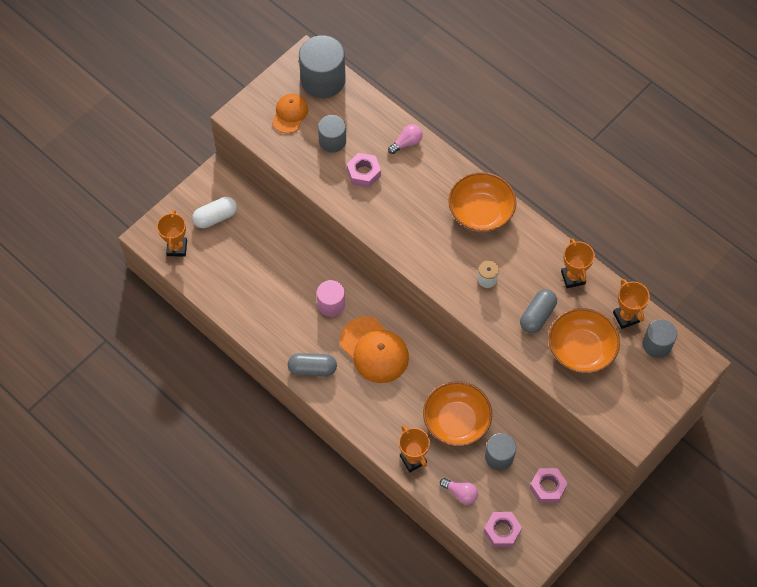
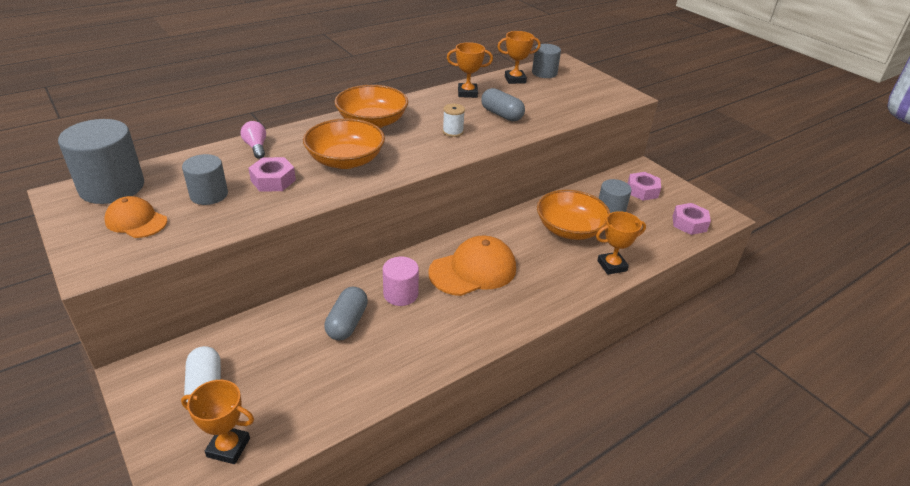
camera: 80 degrees left, 25 degrees down
grey capsule [288,353,337,377] -> grey capsule moved to [324,287,368,340]
pink light bulb [440,478,478,505] -> none
orange bowl [548,308,620,373] -> orange bowl moved to [303,119,385,169]

